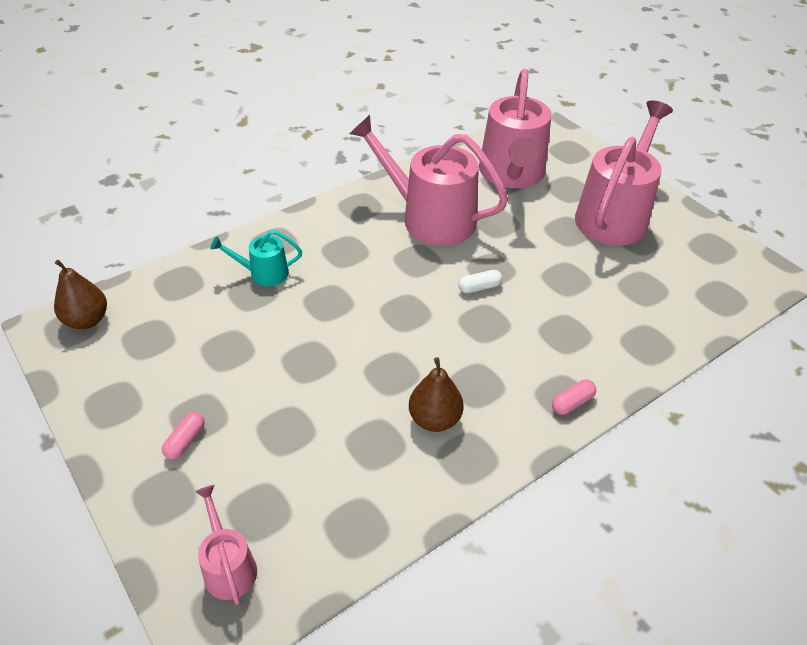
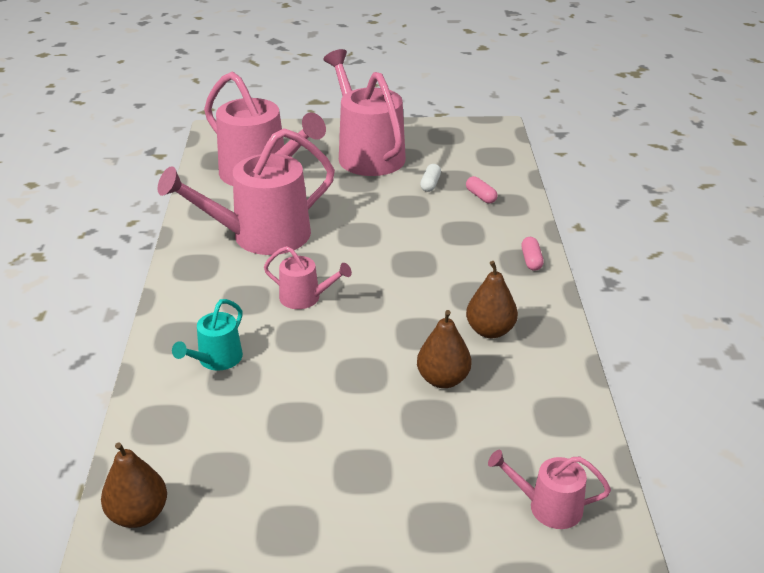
camera: 55 degrees left, 10 degrees down
pink capsule [162,412,205,460] -> pink capsule moved to [466,176,498,203]
white capsule [458,270,502,293] -> white capsule moved to [420,164,441,192]
none -> pink watering can [264,246,352,309]
none -> brown pear [417,310,471,388]

